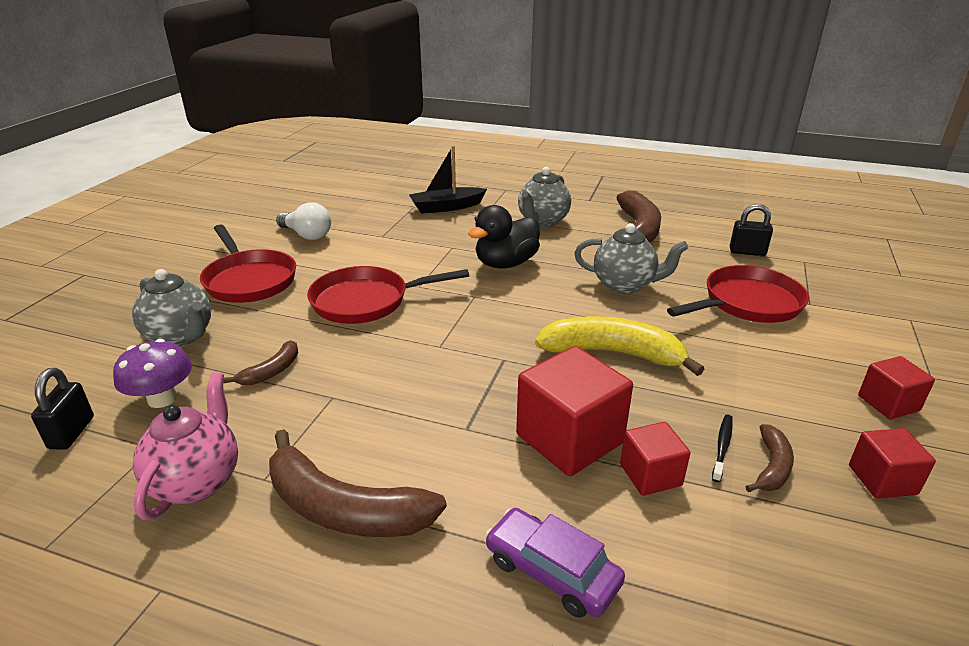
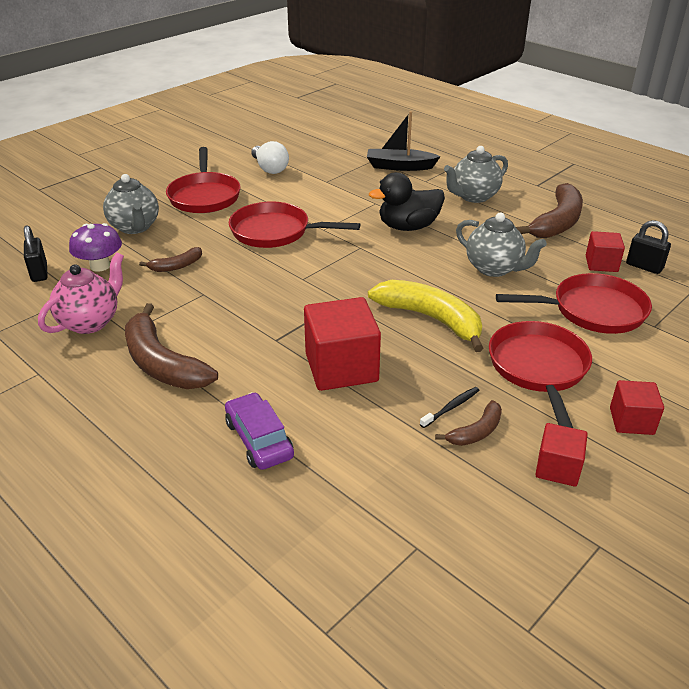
camera: 25 degrees right, 5 degrees up
black padlock [31,368,94,450] -> black padlock turned 45 degrees counterclockwise [24,225,48,282]
red cube [620,422,690,496] -> red cube moved to [586,231,625,272]
none -> red pan [489,321,592,428]

